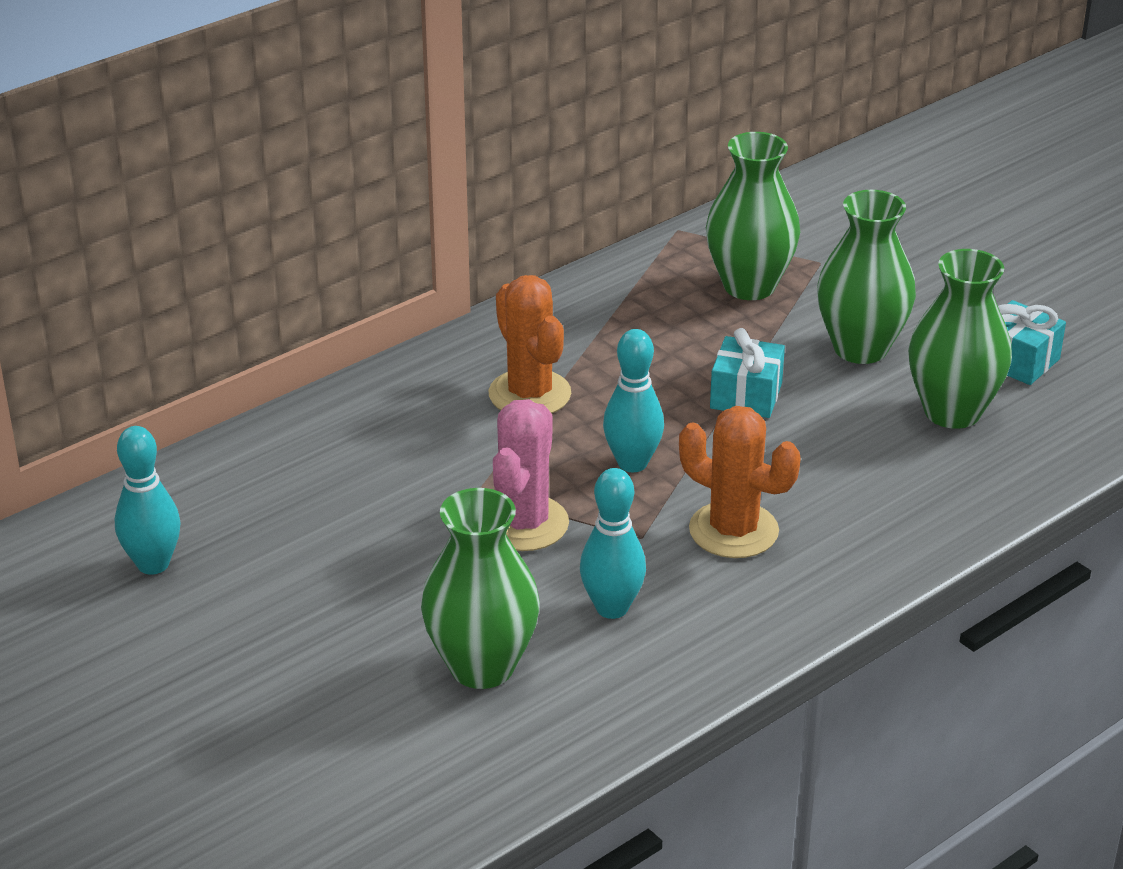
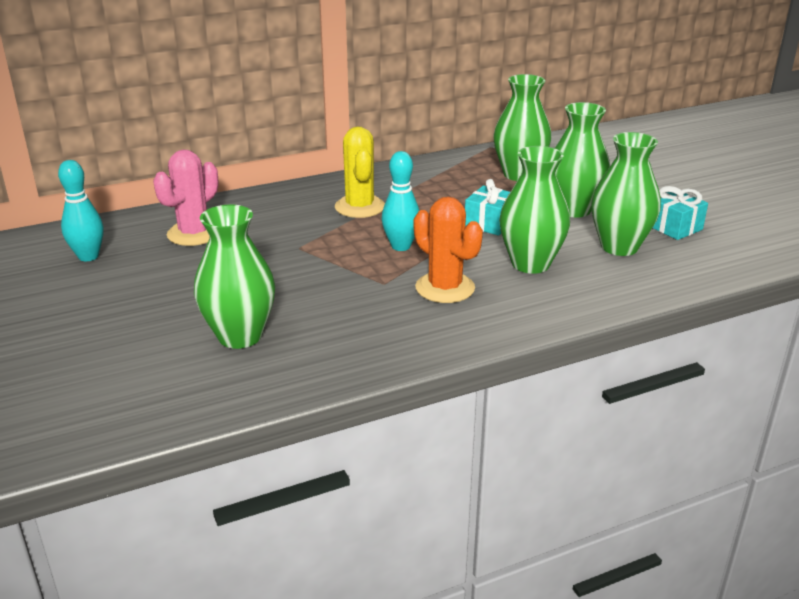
camera: 15 degrees right, 5 degrees down
orange cactus [489,275,571,413] -> yellow cactus [335,127,385,218]
pink cactus [493,399,569,551] -> pink cactus moved to [153,149,219,246]
turquoise bowling pin [580,468,646,619] -> none
none -> green vase [499,146,570,274]

